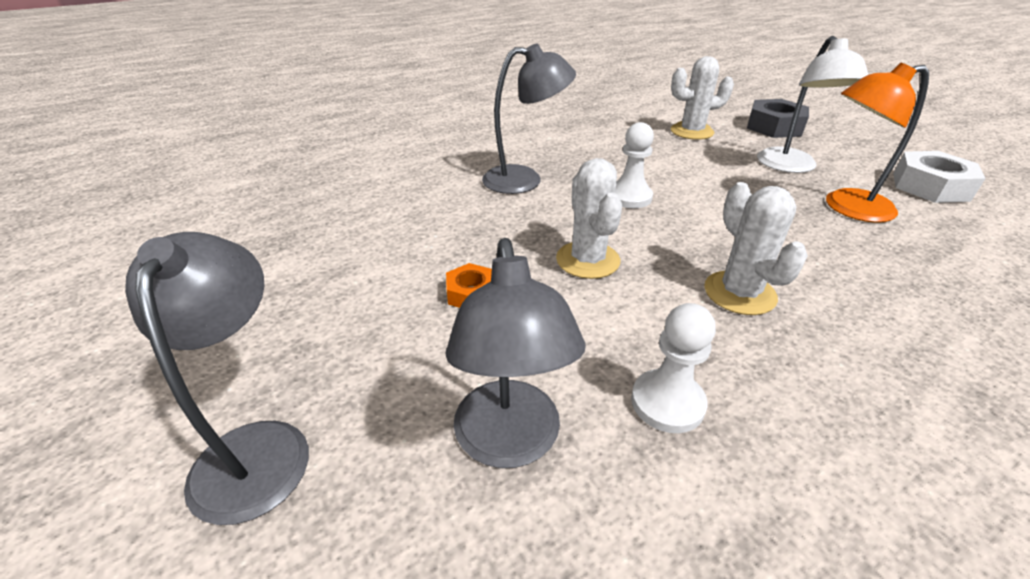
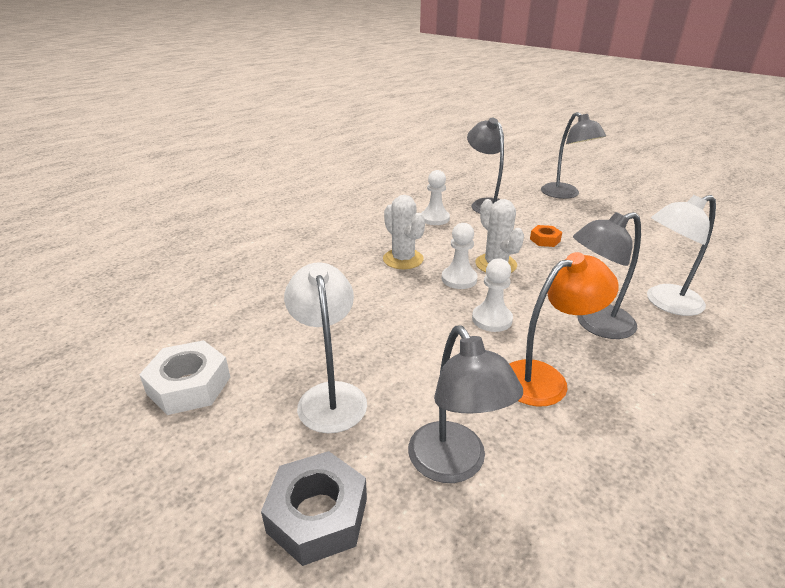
camera: 165 degrees right, 5 degrees down
white cactus [671,56,734,140] -> grey lamp [408,326,523,483]
orange lamp [826,63,929,223] -> orange lamp moved to [510,252,619,407]
none -> white pawn [442,223,478,289]
none -> white lamp [647,195,716,316]

